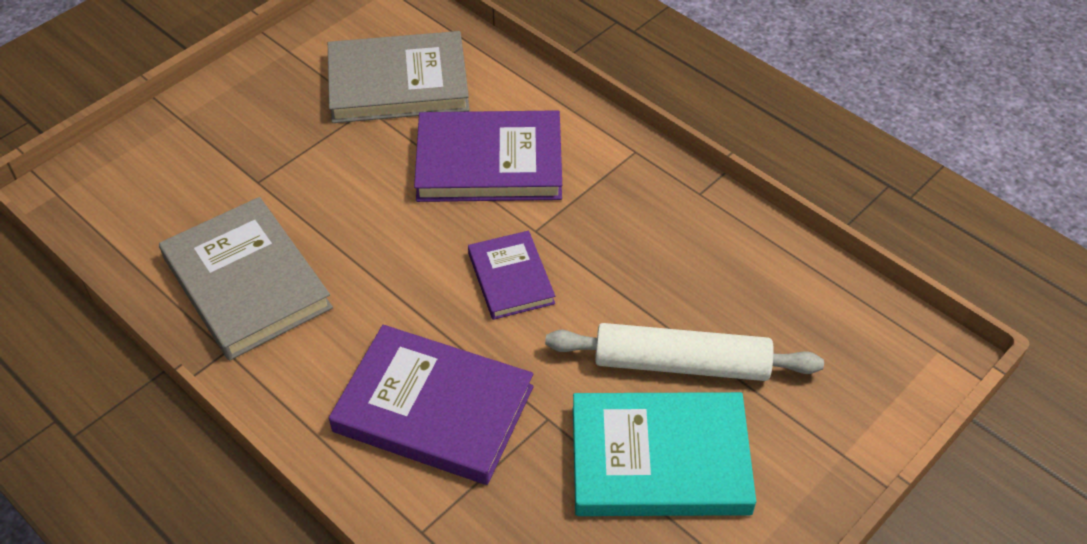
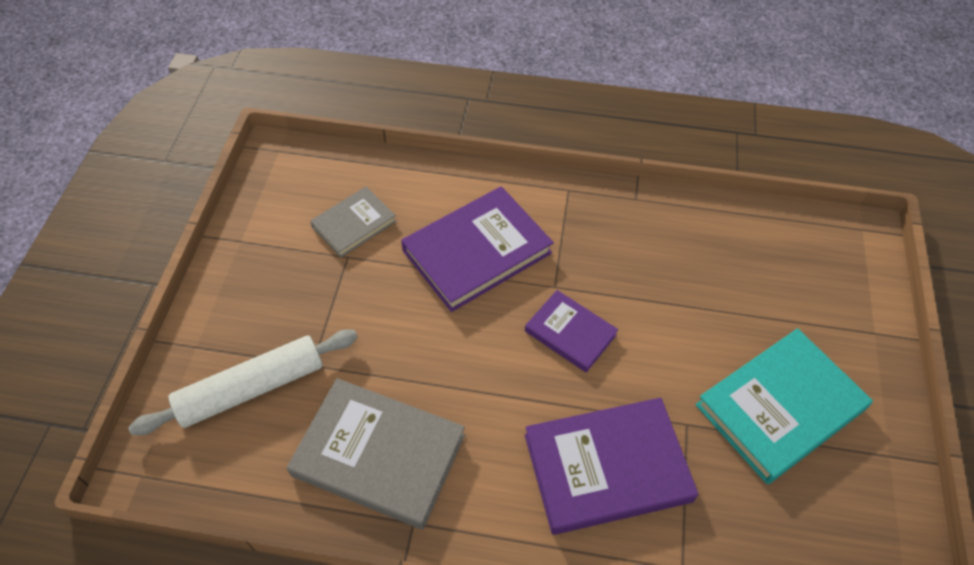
camera: 35 degrees left, 5 degrees up
grey book [328,31,470,123] -> grey book [310,187,397,258], size x0.58
white rolling pin [545,323,824,381] -> white rolling pin moved to [128,329,358,435]

